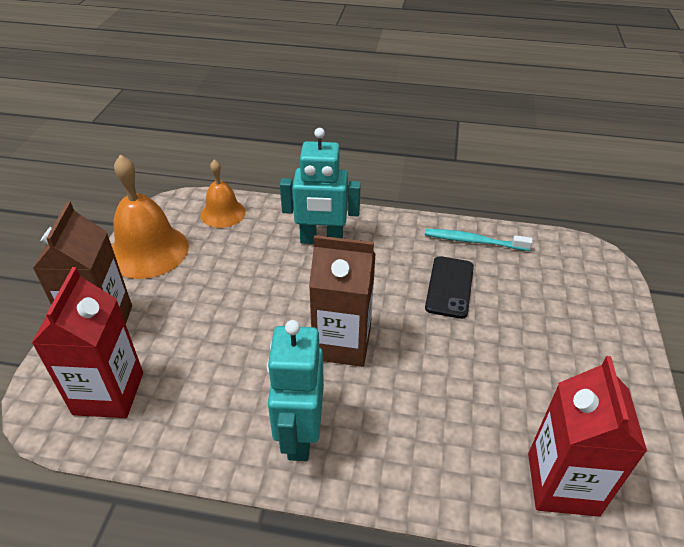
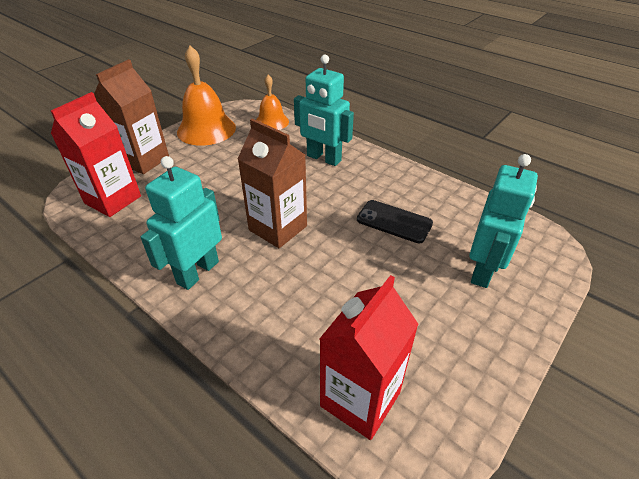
camera: 30 degrees right, 0 degrees up
turquoise toothbrush [425,229,533,251] -> none
black phone [425,256,474,319] -> black phone turned 75 degrees clockwise [357,200,433,243]
none -> turquoise robot [469,154,538,288]

